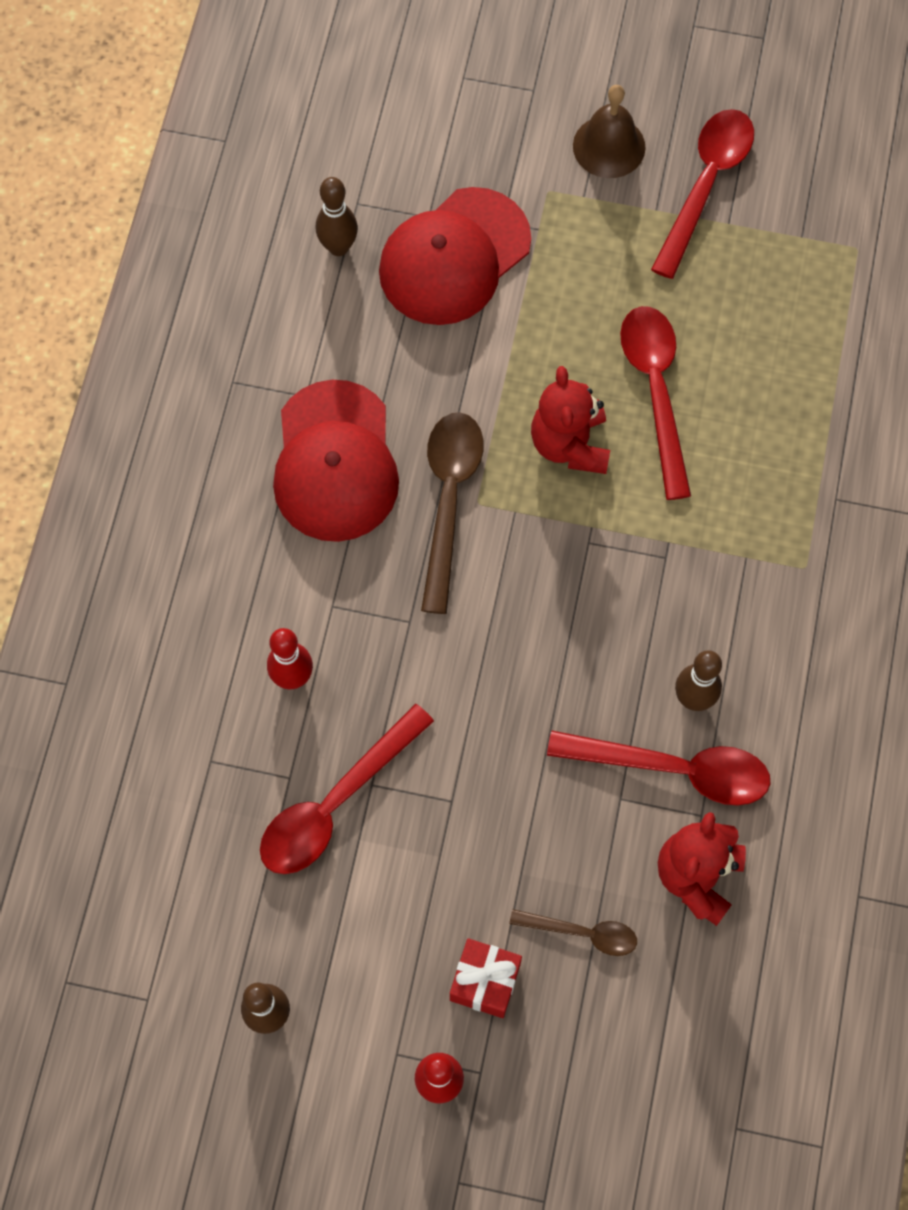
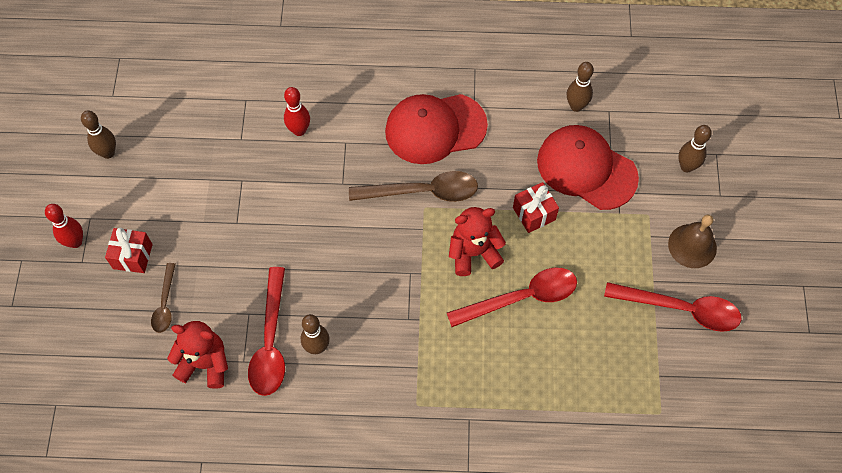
camera: 80 degrees right, 5 degrees down
red spoon [260,704,434,874] -> none
none -> red gift [513,182,559,233]
none -> brown bowling pin [678,125,712,172]

